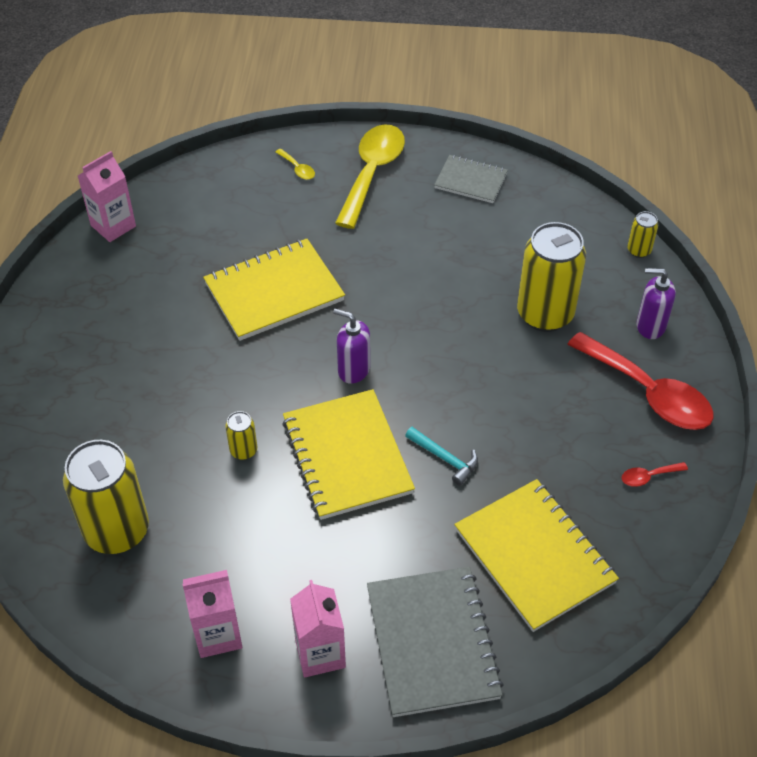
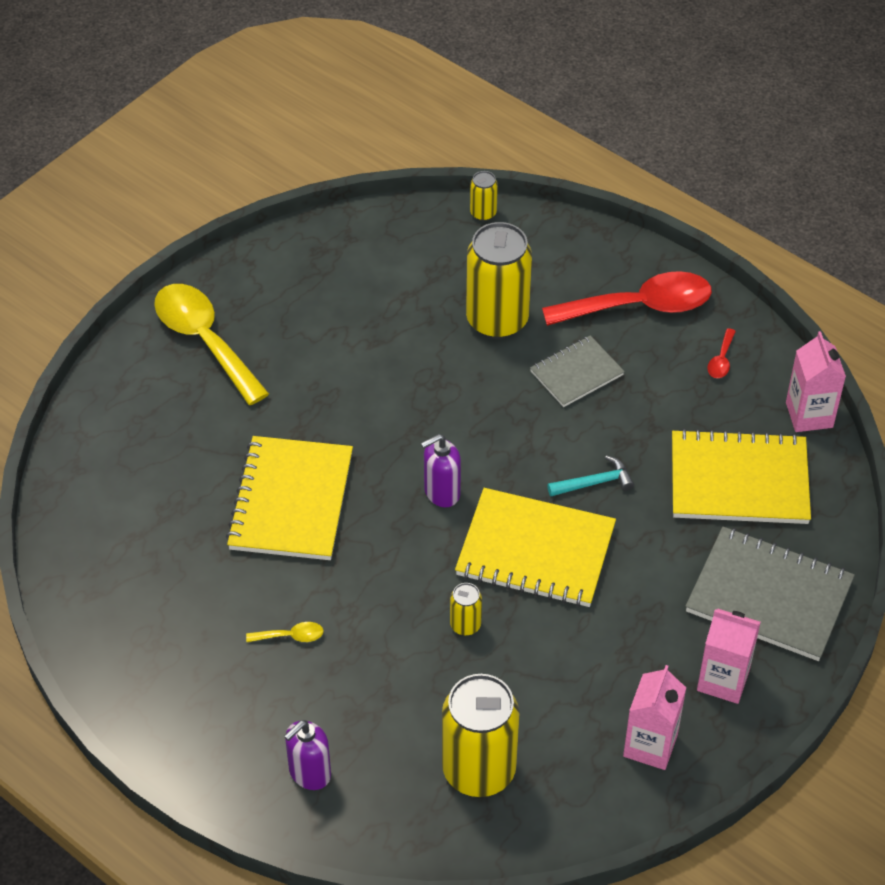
camera: 55 degrees left, 0 degrees up
pink carton [78,151,136,242] -> pink carton moved to [786,331,846,432]
yellow spoon [275,149,315,180] -> yellow spoon moved to [246,622,324,642]
grey notebook [434,155,508,203] -> grey notebook moved to [530,336,625,407]
purple soap dispenser [636,268,676,339] -> purple soap dispenser moved to [284,720,331,790]

